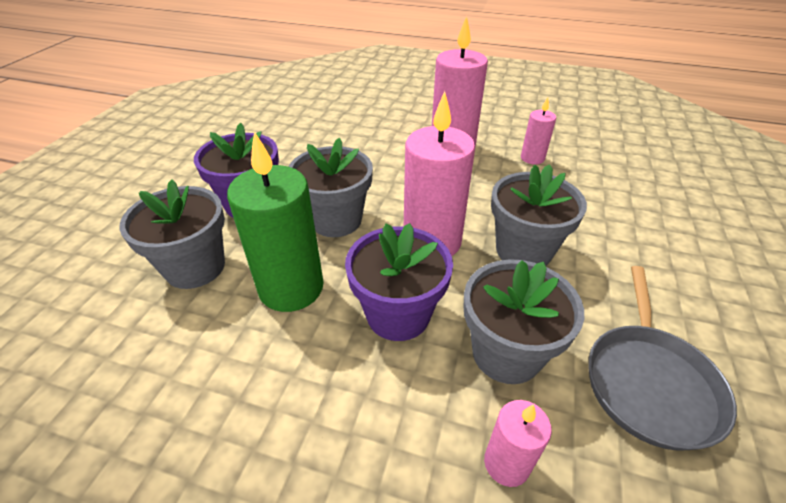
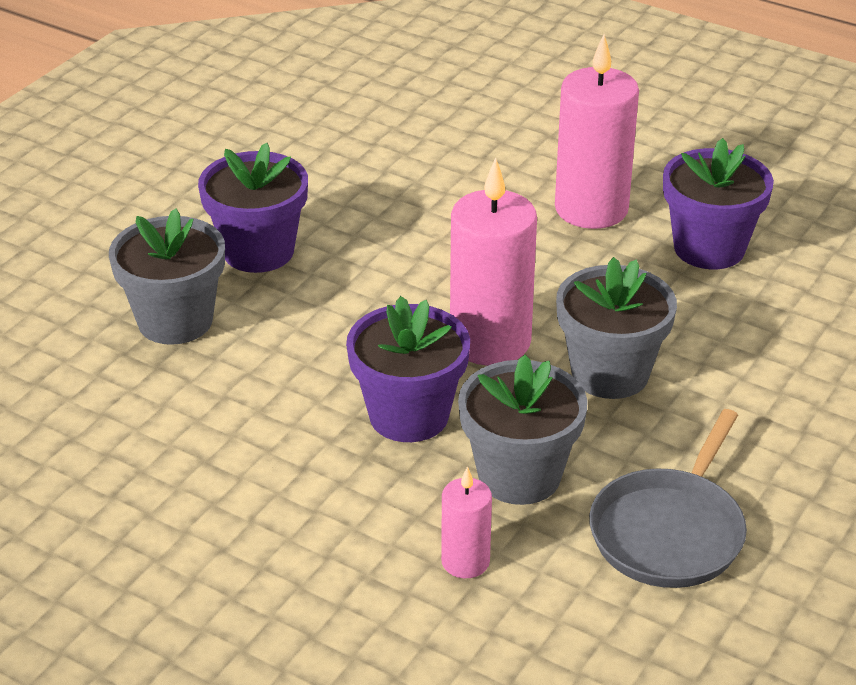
camera: 15 degrees right, 5 degrees down
green candle [227,132,324,312] -> none
grey flower pot [289,138,373,237] -> none
pink candle [521,98,556,164] -> purple flower pot [663,138,774,269]

